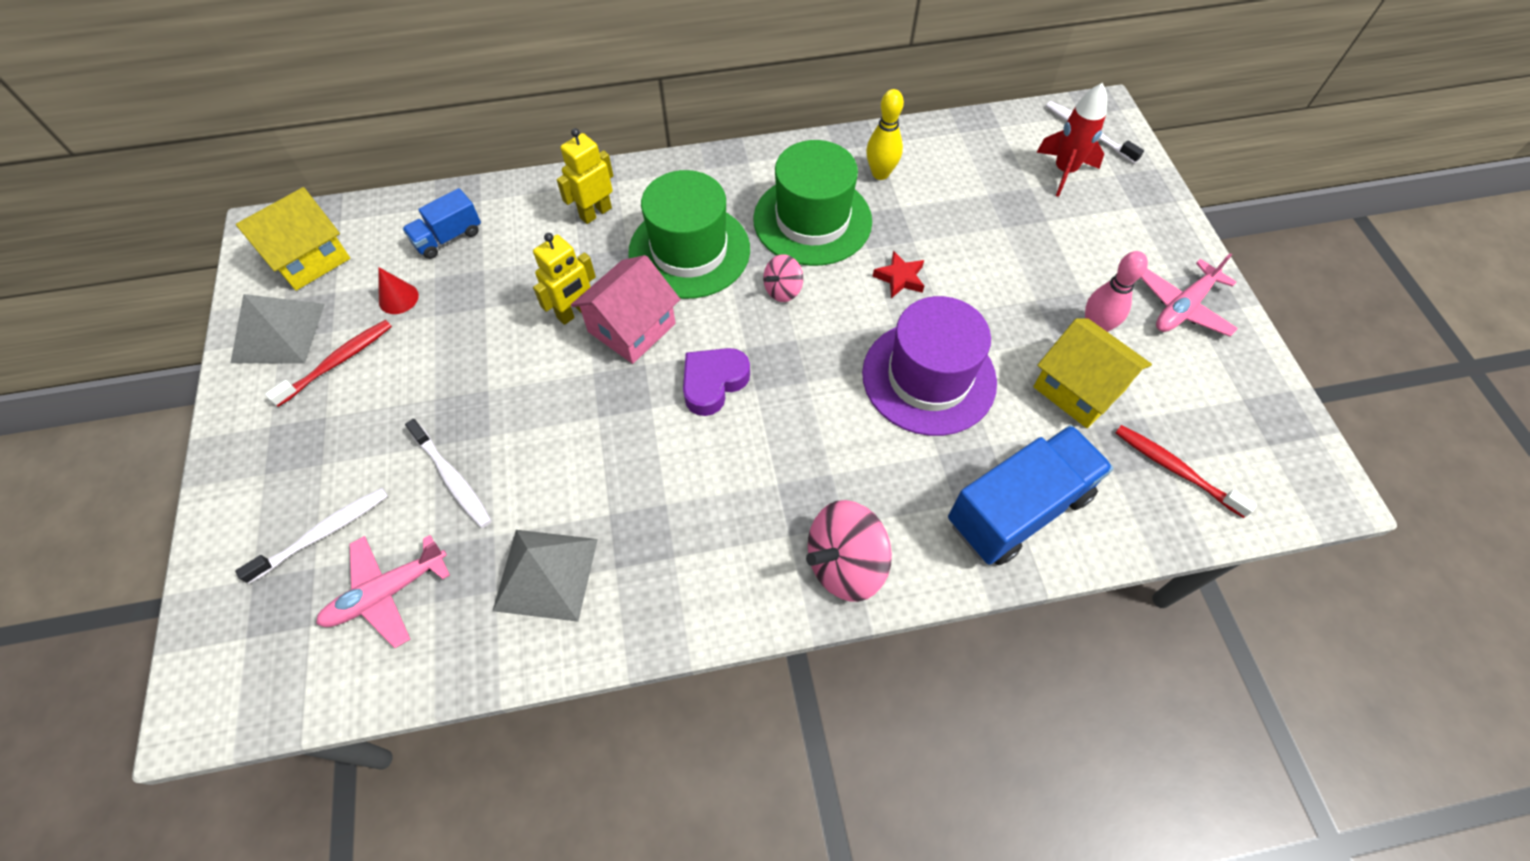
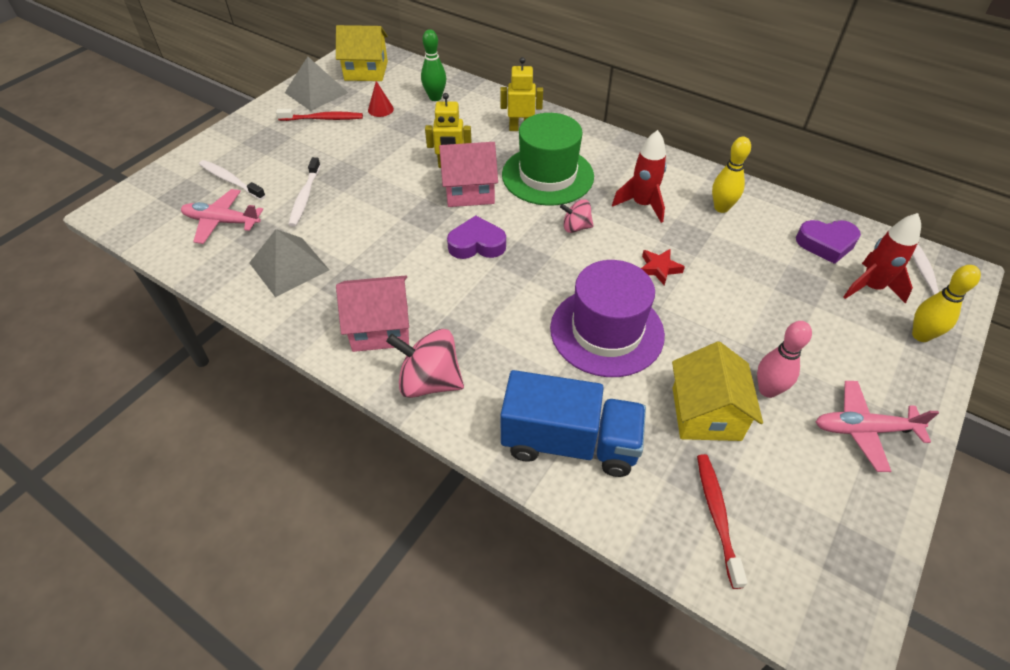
camera: 45 degrees right, 10 degrees down
white toothbrush [235,488,388,584] -> white toothbrush turned 150 degrees counterclockwise [199,160,266,200]
blue truck [402,188,481,259] -> green bowling pin [421,29,446,101]
green hat [753,140,872,266] -> red rocket [612,130,667,223]
none -> pink house [336,276,409,352]
none -> purple heart [796,220,861,264]
none -> yellow bowling pin [912,265,981,342]

